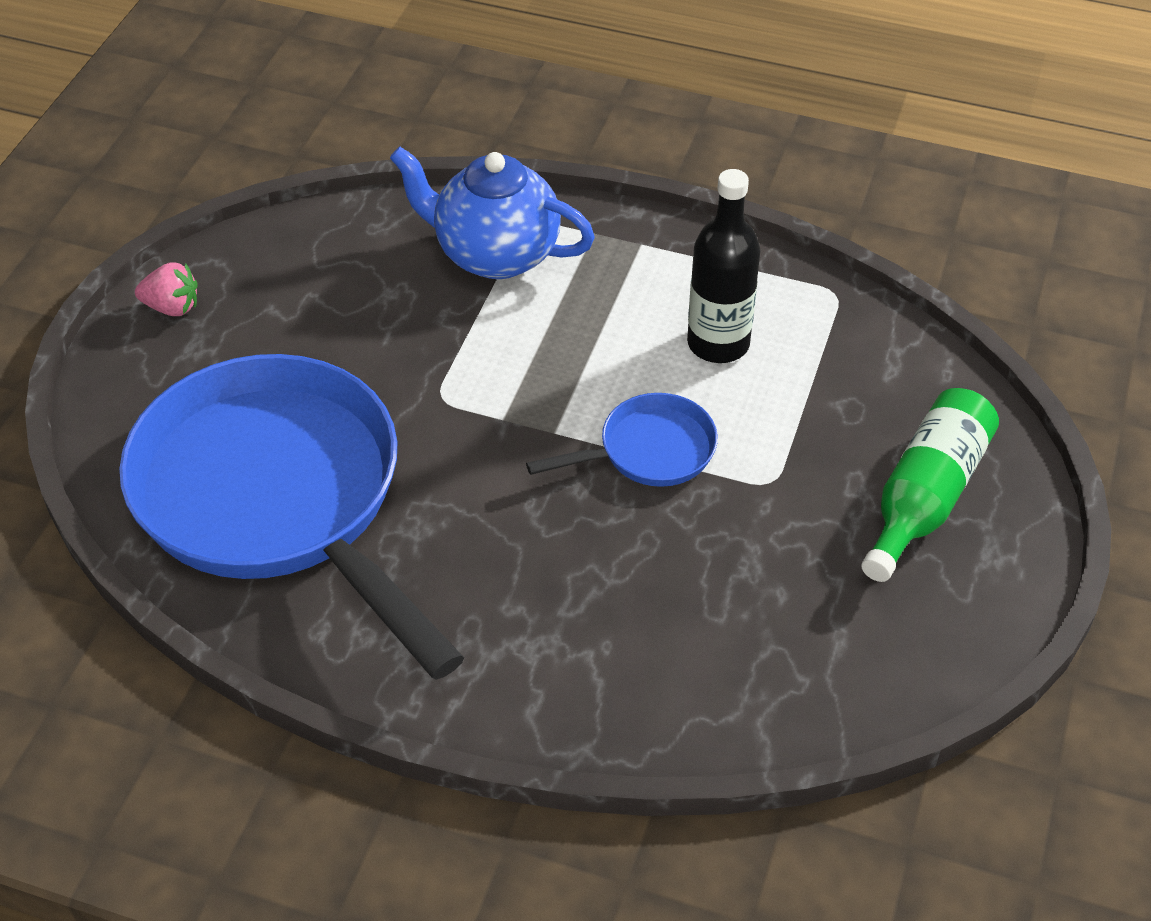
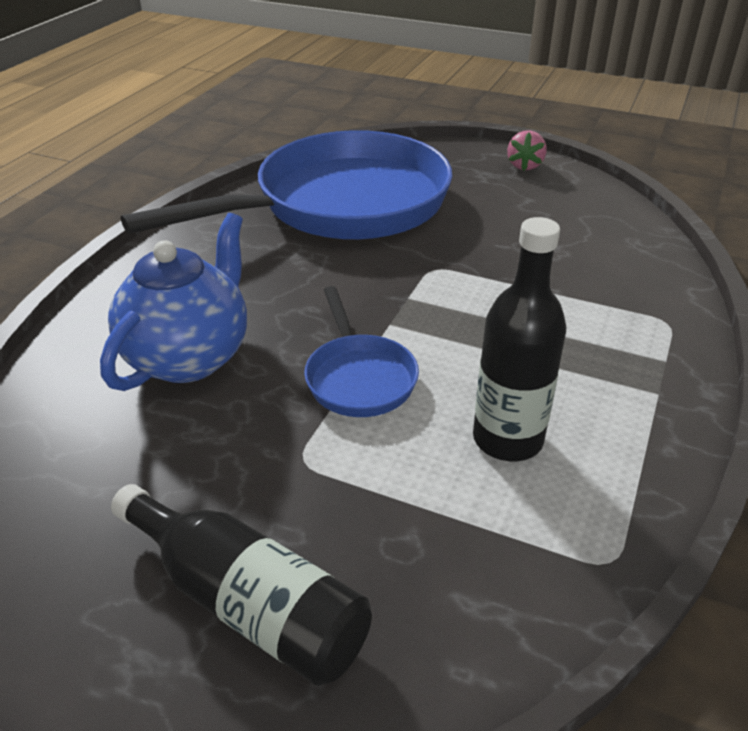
camera: 95 degrees right, 10 degrees down
blue teapot [390,146,595,279] -> blue teapot moved to [100,213,247,391]
green bottle [861,388,999,582] -> black bottle [111,484,372,686]

